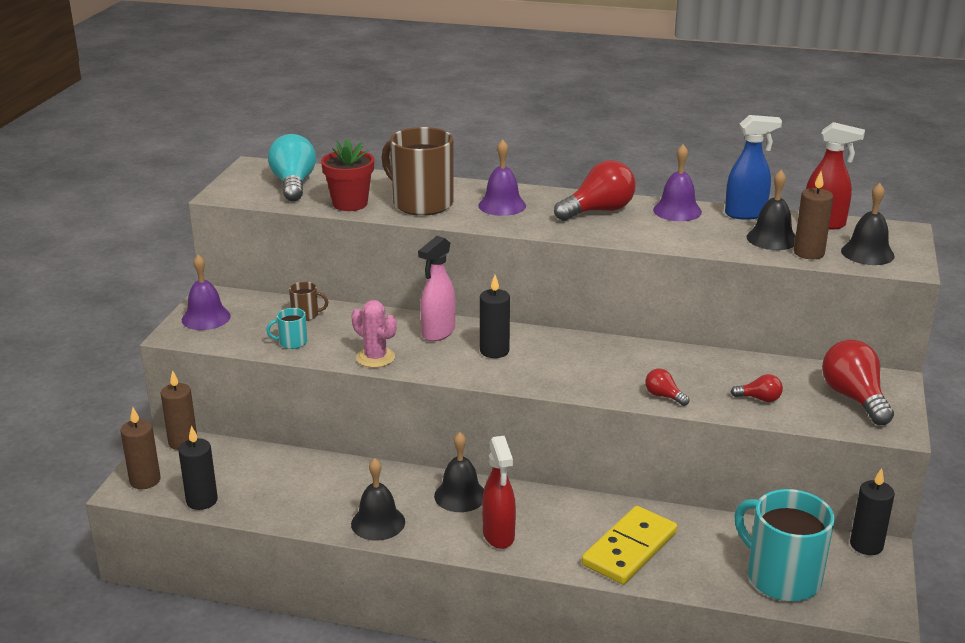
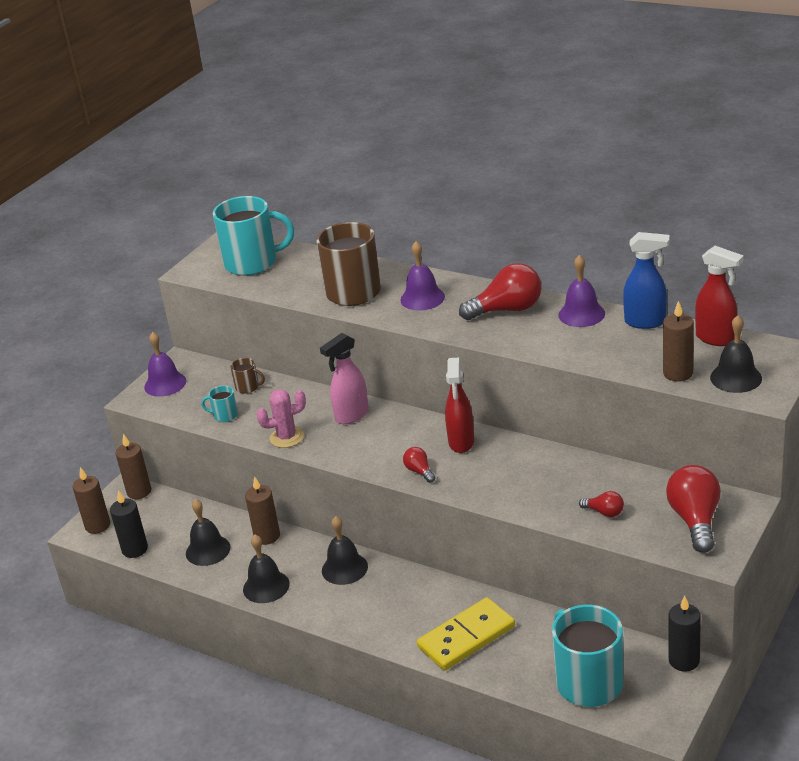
camera: 20 degrees right, 5 degrees up
turquoise light bulb [268,134,316,201] -> turquoise mug [213,196,294,276]
red flower pot [321,138,374,211] -> none
pink cactus [351,300,397,368] -> pink cactus turned 75 degrees counterclockwise [257,389,306,448]
black candle [480,275,510,358] -> none
red spray bottle [482,436,516,549] -> red spray bottle moved to [445,358,474,453]
red light bulb [645,369,689,406] -> red light bulb moved to [403,447,435,483]
black bell [747,170,796,250] -> black bell moved to [186,499,231,566]
none -> brown candle [245,476,280,545]

